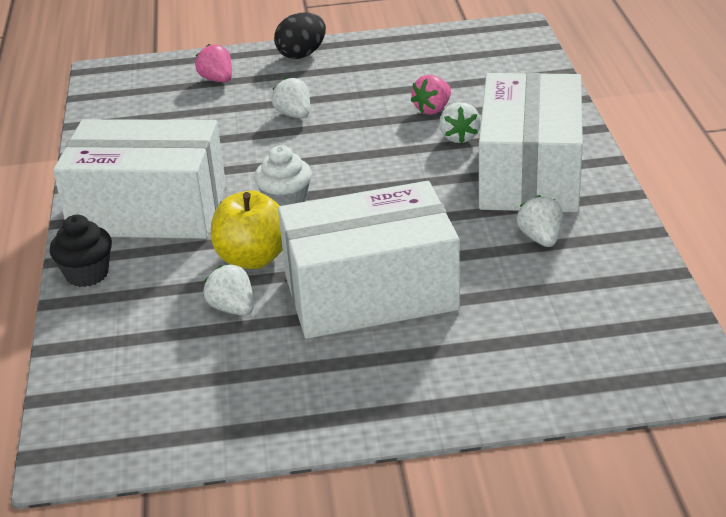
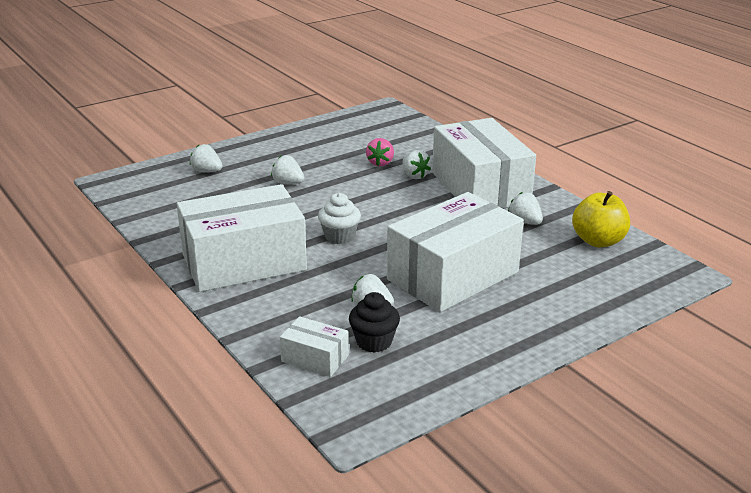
camera: 30 degrees left, 5 degrees down
black cupcake [50,215,112,287] -> black cupcake moved to [349,292,400,353]
pink strawberry [195,44,232,82] -> white strawberry [190,144,222,172]
yellow apple [211,191,283,269] -> yellow apple moved to [572,191,630,247]
black egg [274,12,326,59] -> none
none -> white box [280,316,349,377]

